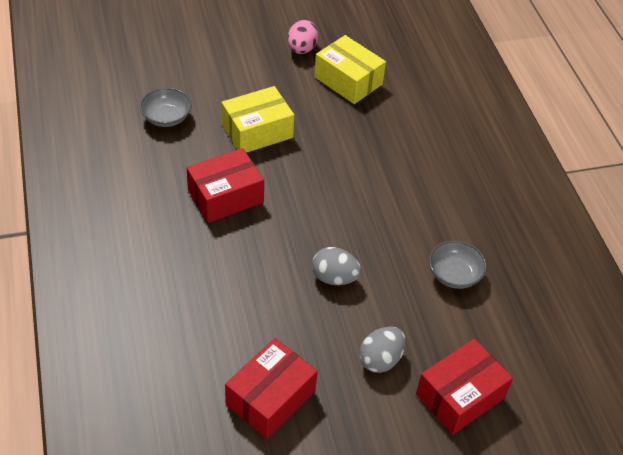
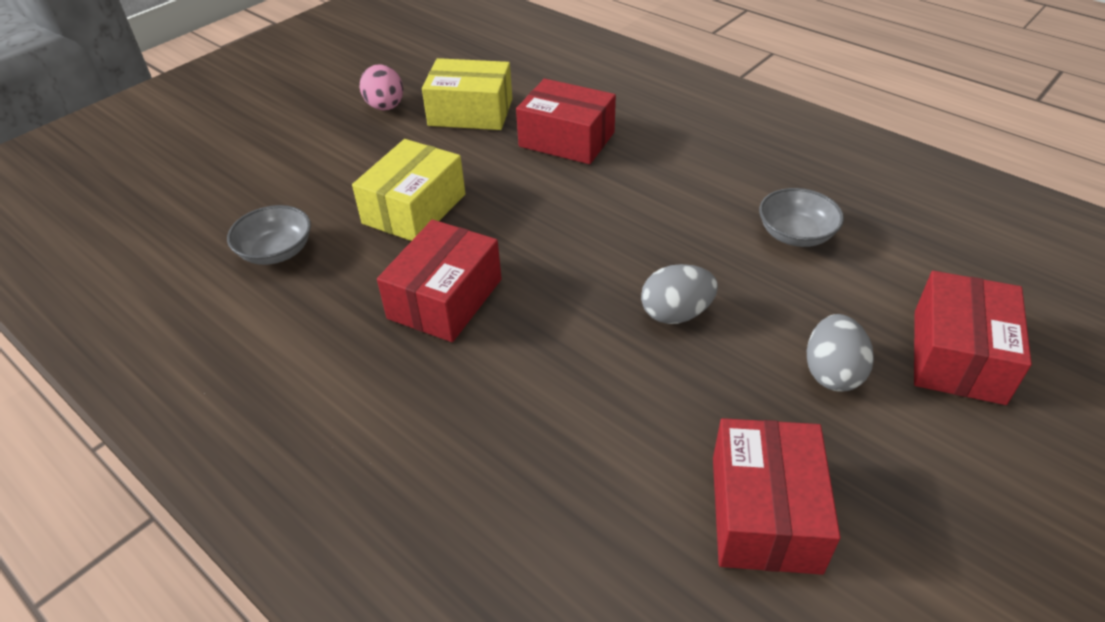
camera: 30 degrees left, 5 degrees down
none -> red box [516,79,616,164]

